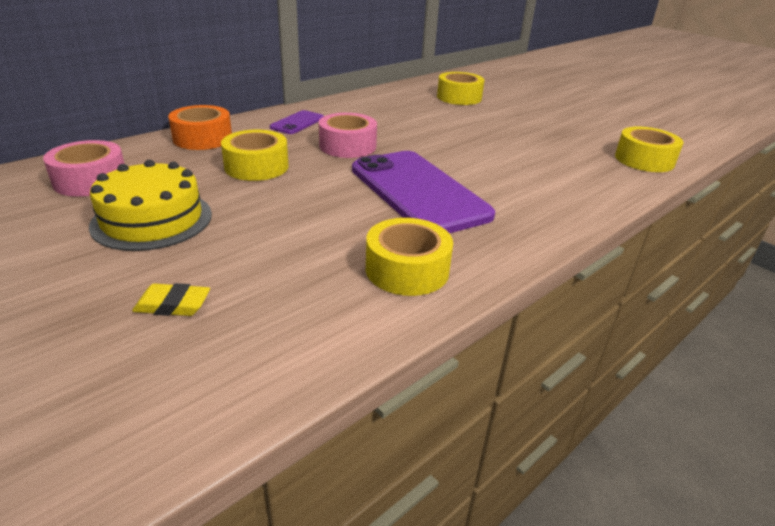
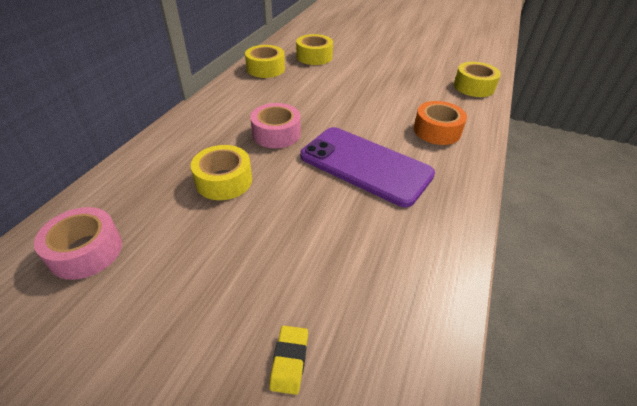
camera: 25 degrees left, 10 degrees up
yellow cake [89,160,212,251] -> none
yellow eraser [132,283,210,316] -> yellow eraser turned 60 degrees counterclockwise [269,326,308,395]
orange tape [168,105,232,150] -> orange tape moved to [414,101,467,145]
purple phone [270,110,324,134] -> none
yellow tape [366,218,453,296] -> yellow tape moved to [245,45,285,78]

